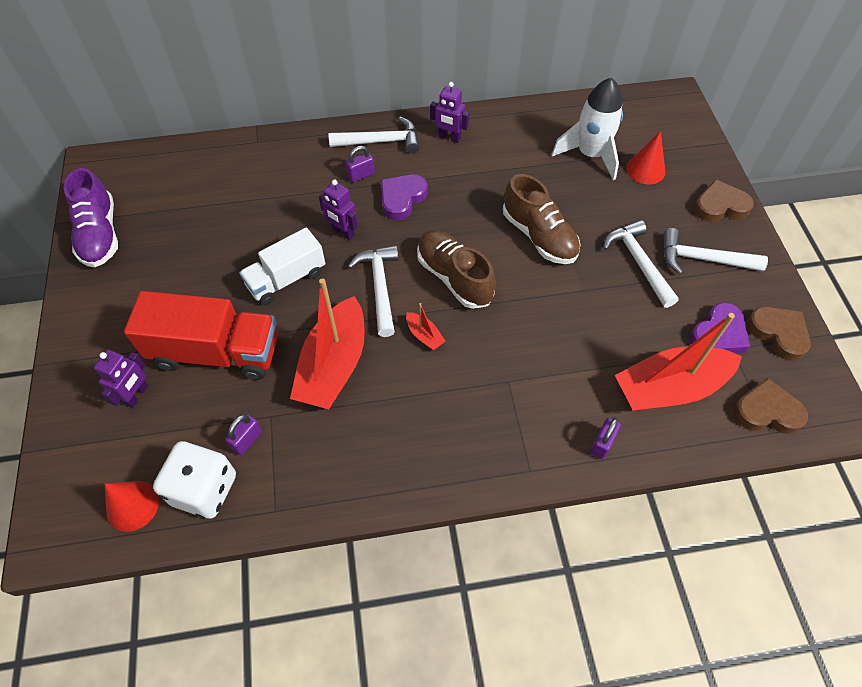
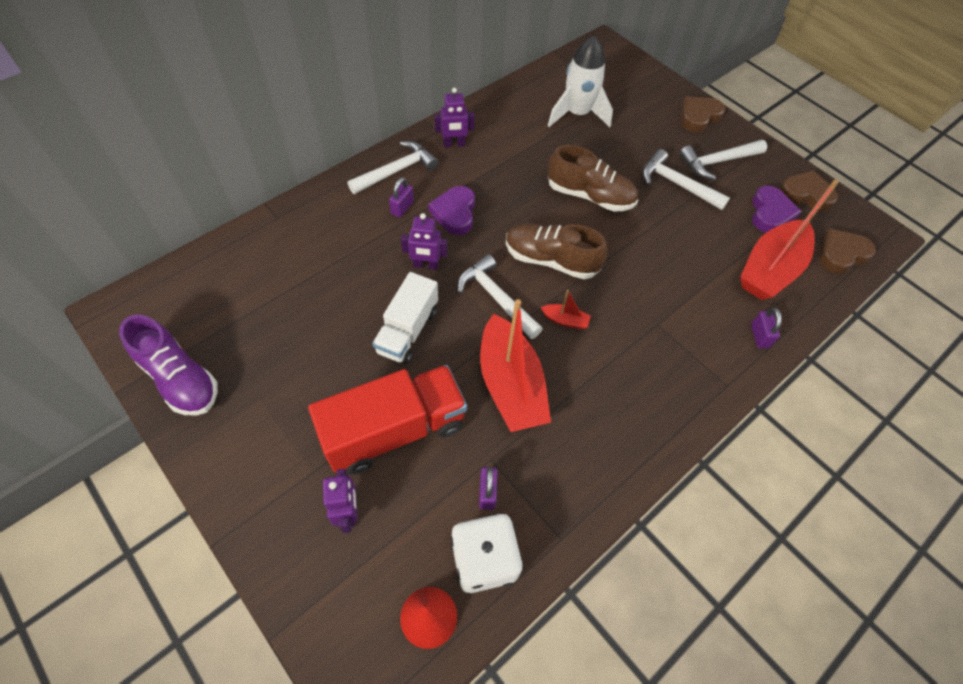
camera: 35 degrees left, 0 degrees up
red cone [626,131,665,184] -> none

